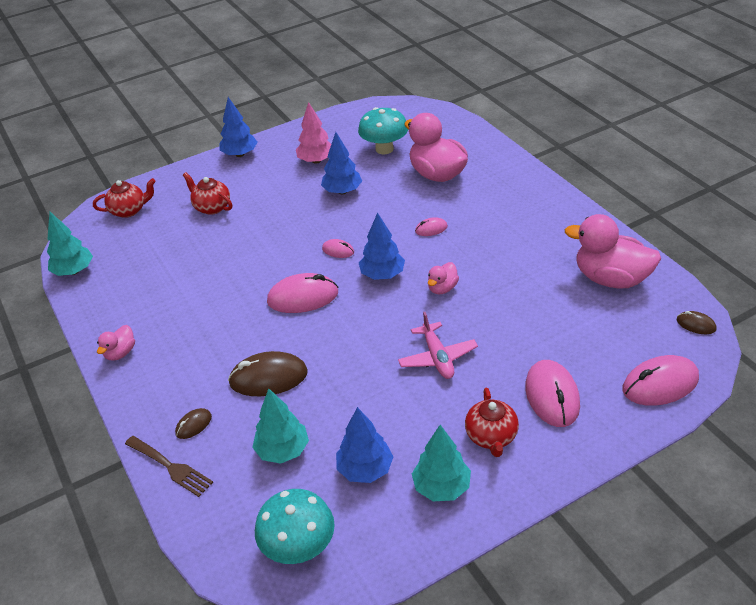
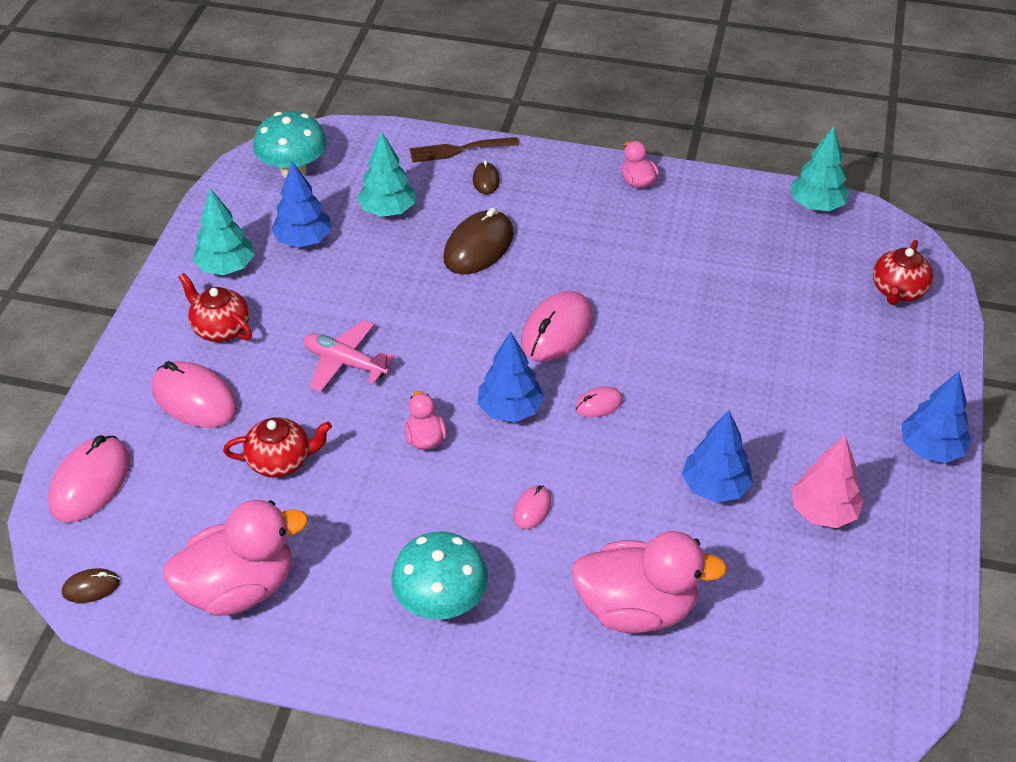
camera: 130 degrees right, 5 degrees up
red teapot [183,172,232,215] -> red teapot moved to [223,417,332,477]
turquoise mushroom [358,107,408,155] -> turquoise mushroom moved to [391,532,488,620]

